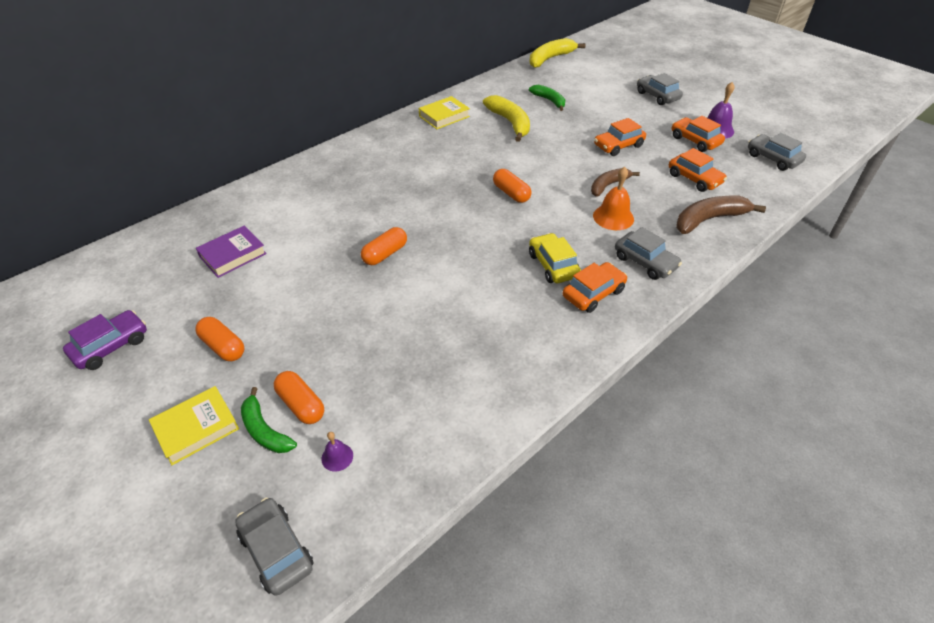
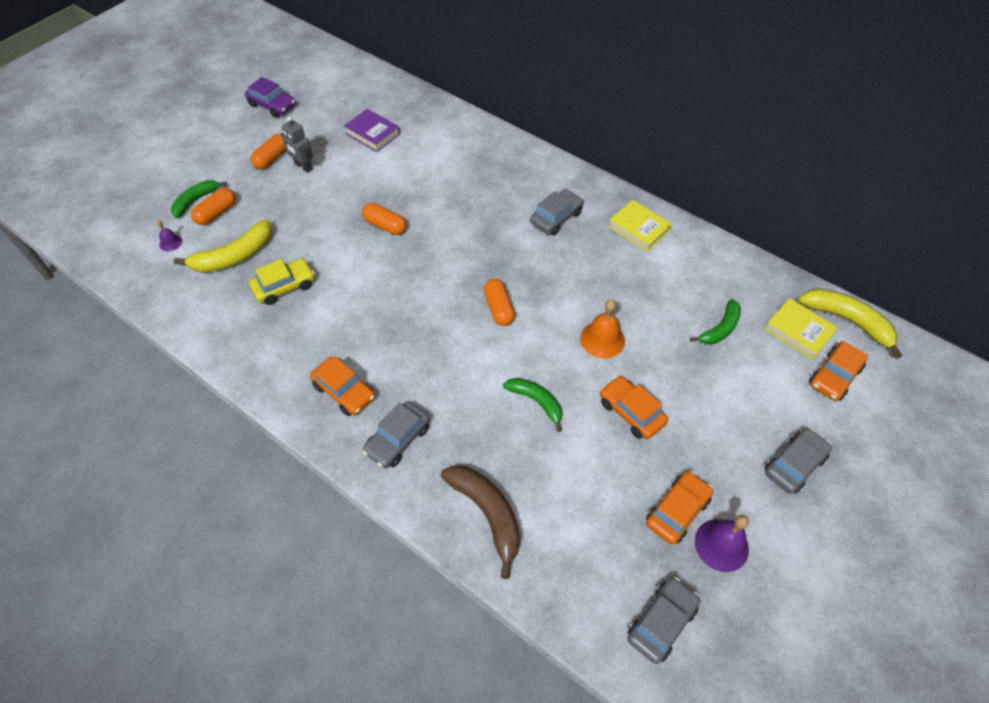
camera: 80 degrees right, 10 degrees up
yellow book [149,386,239,465] -> yellow book moved to [764,298,838,360]
grey car [235,498,314,596] -> grey car moved to [530,189,584,235]
yellow banana [483,95,530,142] -> yellow banana moved to [173,219,272,273]
orange capsule [493,169,531,203] -> orange capsule turned 60 degrees counterclockwise [484,279,515,326]
yellow car [529,233,581,283] -> yellow car moved to [249,258,315,305]
brown banana [591,168,640,197] -> green banana [503,378,562,432]
orange bell [593,167,634,230] -> orange bell moved to [580,299,625,358]
orange car [669,148,727,192] -> orange car moved to [809,341,868,401]
none -> grey robot [281,116,313,173]

